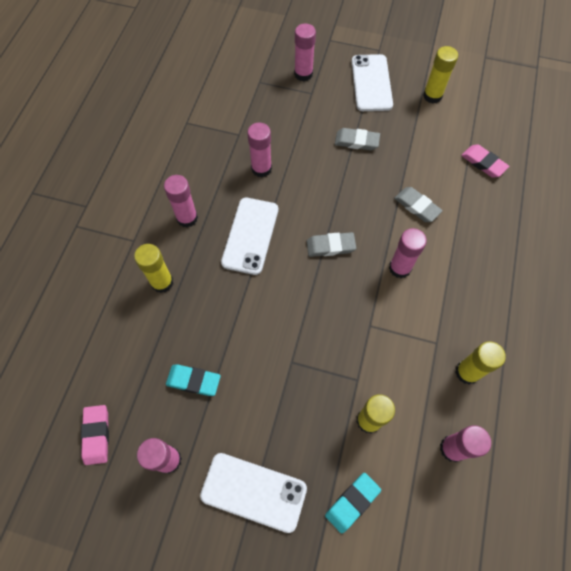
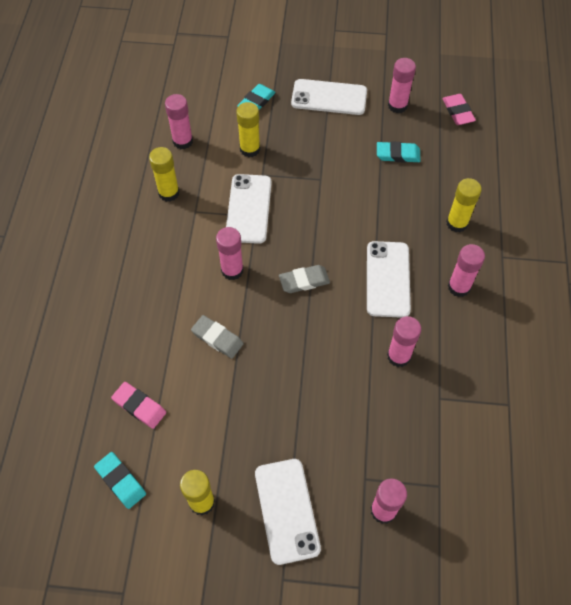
camera: 170 degrees right, 5 degrees down
grey eraser [335,128,380,150] -> none
none -> turquoise eraser [94,452,146,509]
none -> white phone [226,174,272,244]

